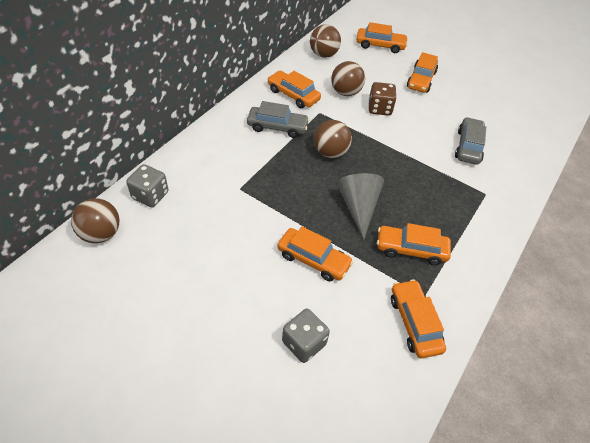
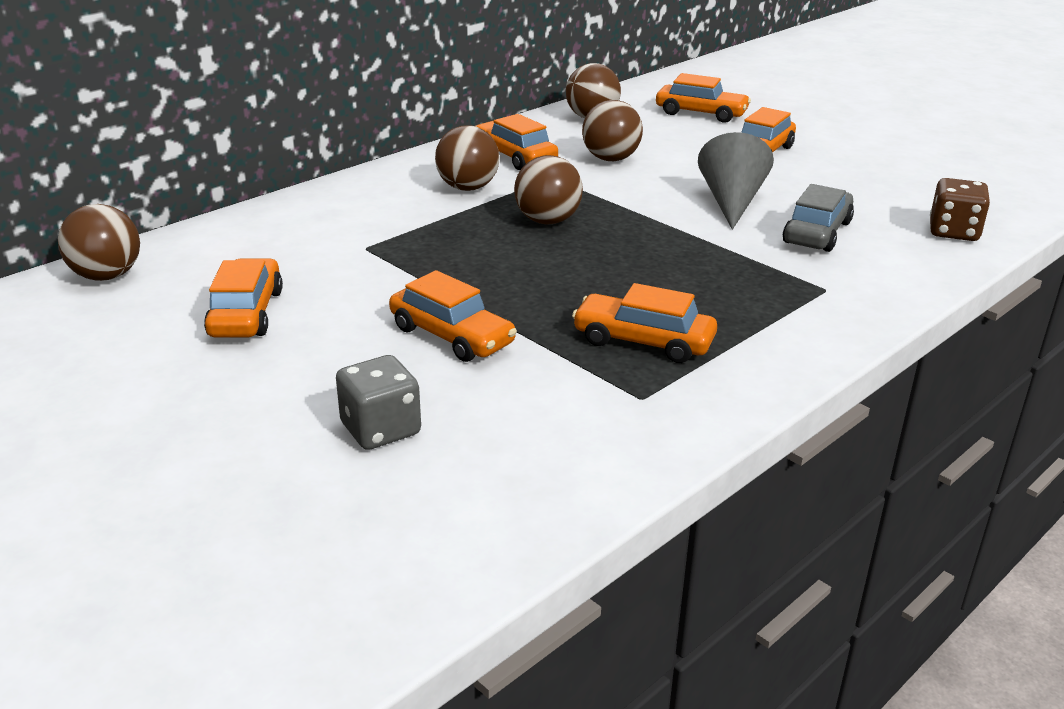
camera: 15 degrees right, 20 degrees down
grey dice [126,164,168,208] -> none
grey car [247,101,310,138] -> brown ball [435,125,500,191]
grey cone [337,173,384,239] -> grey cone moved to [698,132,774,230]
brown dice [369,82,396,116] -> brown dice moved to [930,178,990,241]
orange car [391,279,446,358] -> orange car moved to [204,259,283,338]

